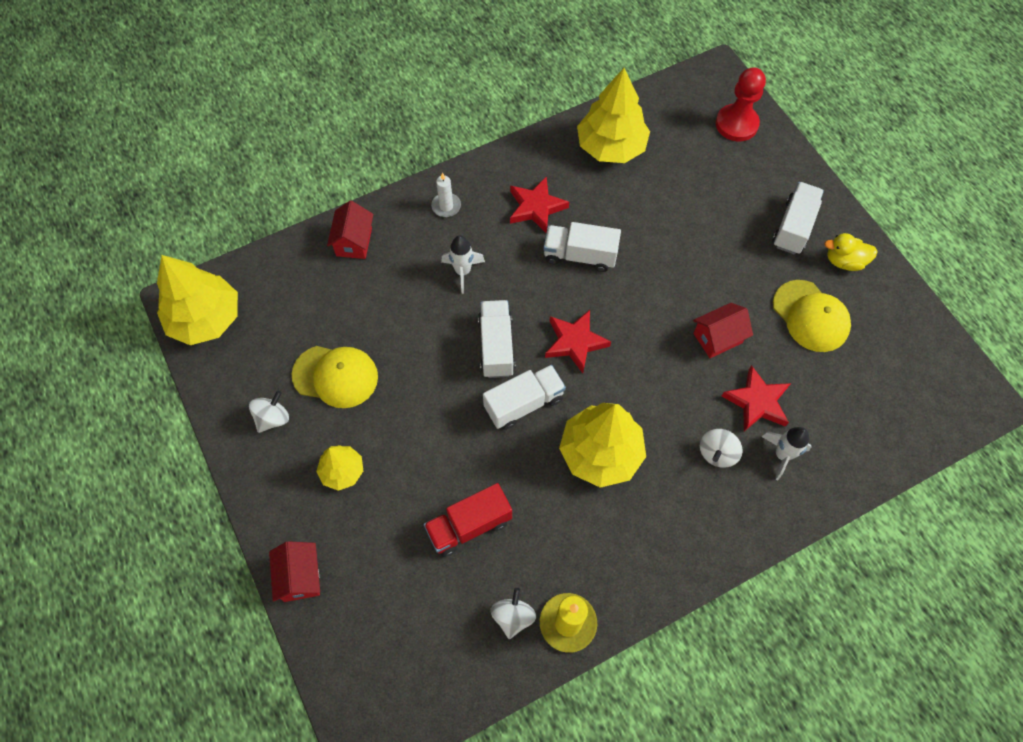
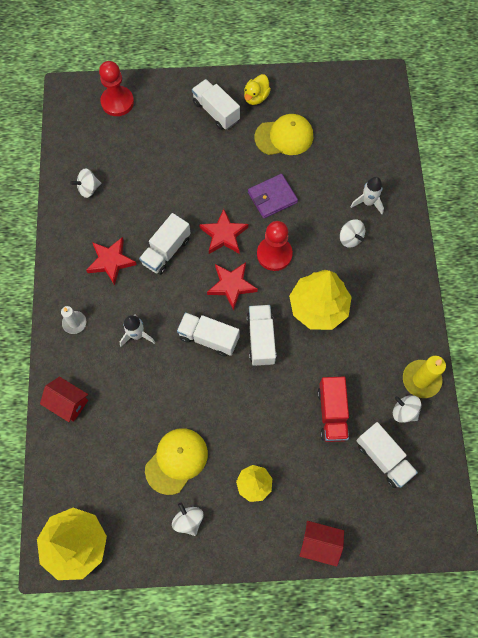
camera: 65 degrees left, 5 degrees up
yellow tree [577,68,650,163] -> white spinning top [70,168,101,198]
red house [693,303,753,358] -> purple wallet [248,174,298,218]
red star [722,365,791,431] -> red star moved to [199,209,248,254]
none -> red pawn [257,221,293,271]
none -> white truck [356,422,418,488]

